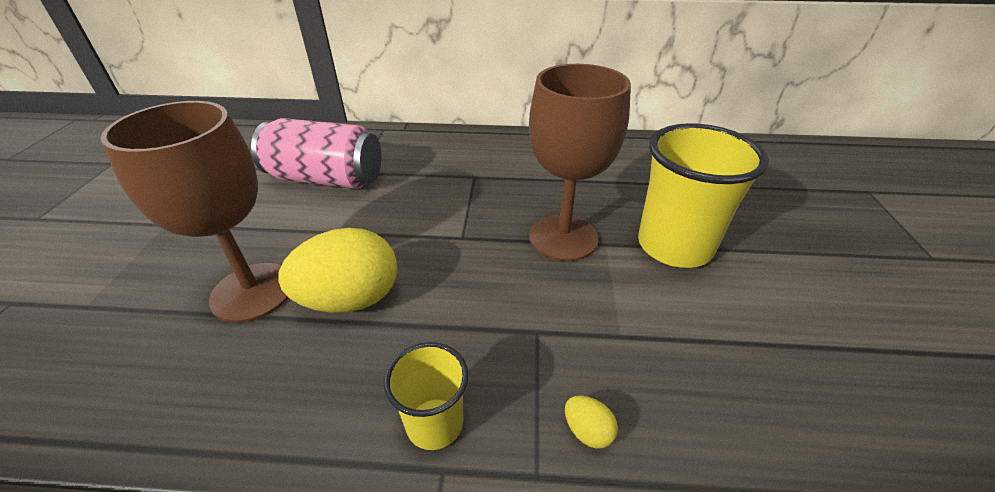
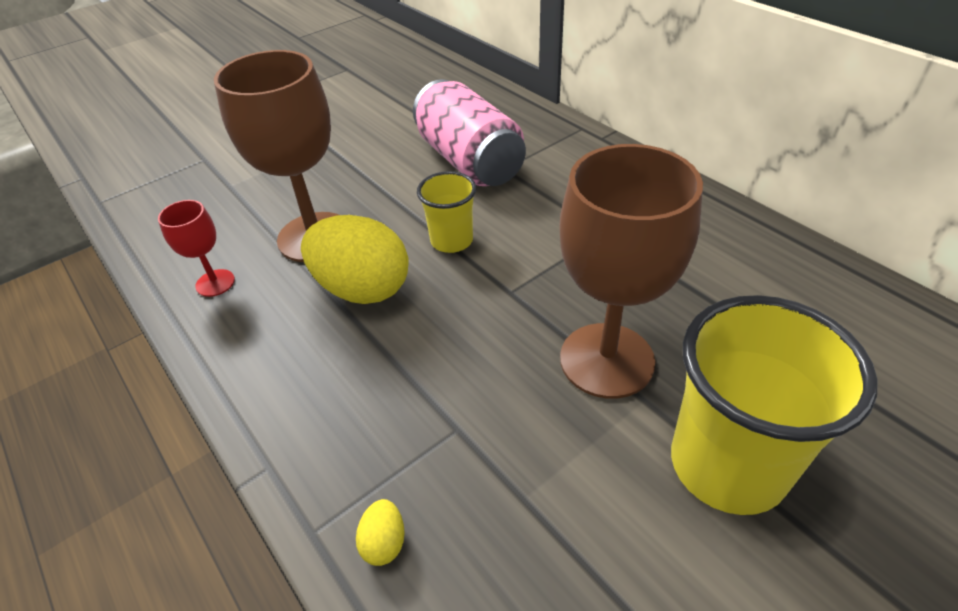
camera: 50 degrees right, 5 degrees up
yellow cup [384,342,468,450] -> yellow cup moved to [417,171,476,253]
none -> red goblet [158,200,235,297]

